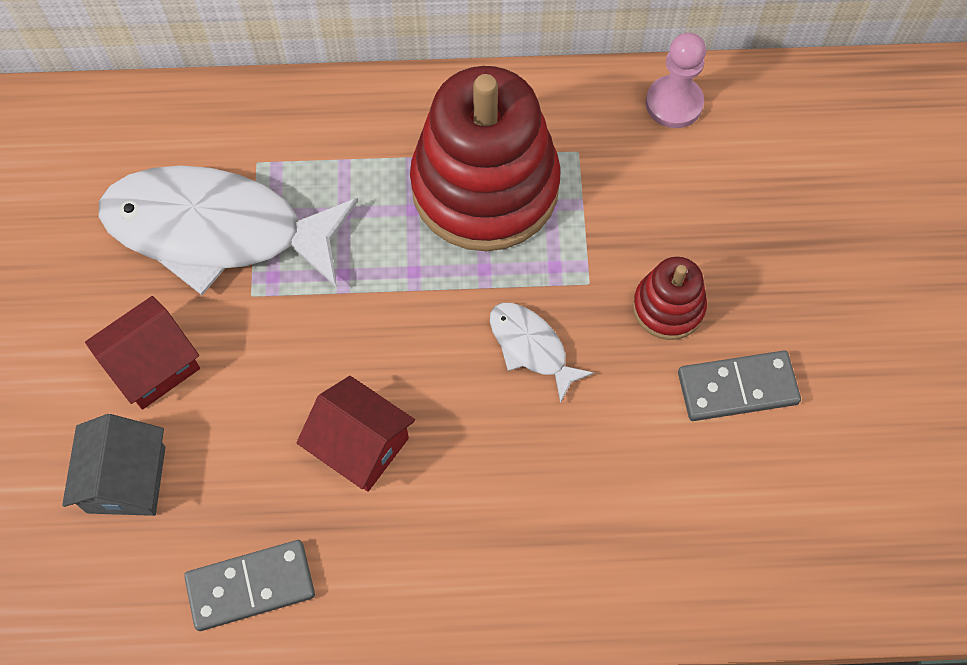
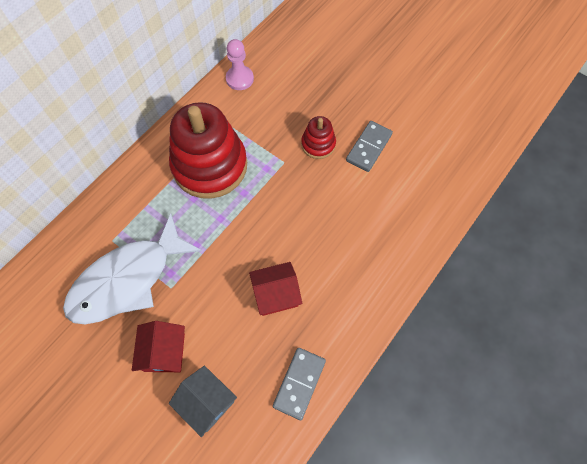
camera: 50 degrees left, 0 degrees up
white fish [490,303,594,404] -> none

